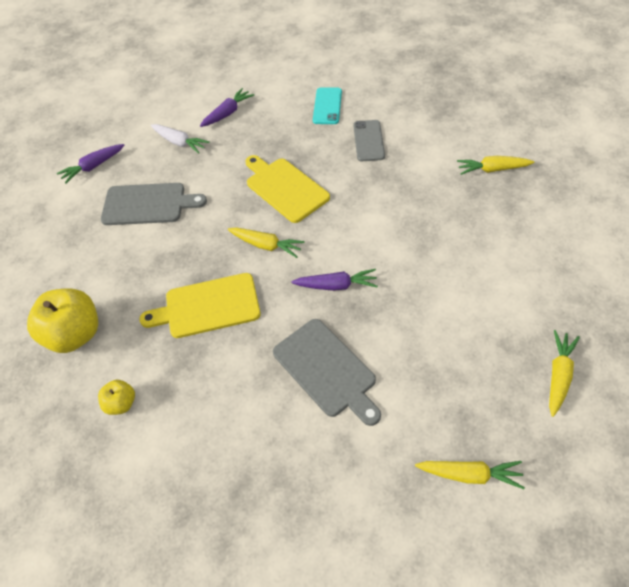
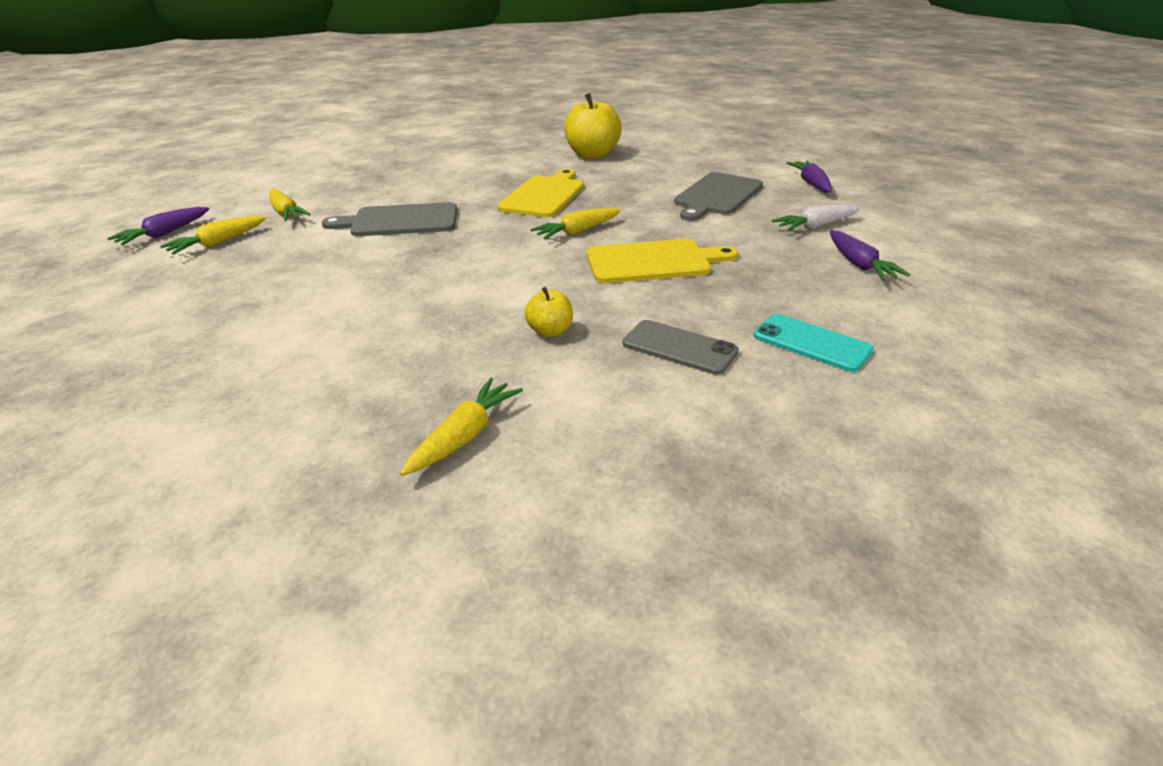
camera: 120 degrees right, 20 degrees down
yellow apple [98,380,135,415] -> yellow apple moved to [524,287,573,337]
purple carrot [291,269,378,291] -> purple carrot moved to [107,207,209,245]
yellow carrot [549,330,580,417] -> yellow carrot moved to [270,189,311,221]

